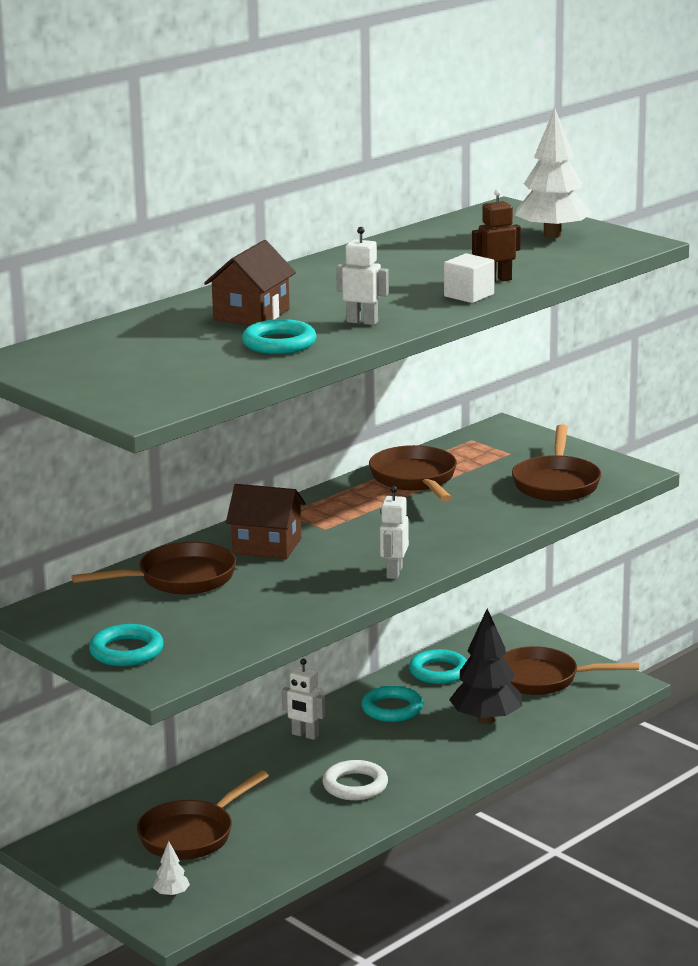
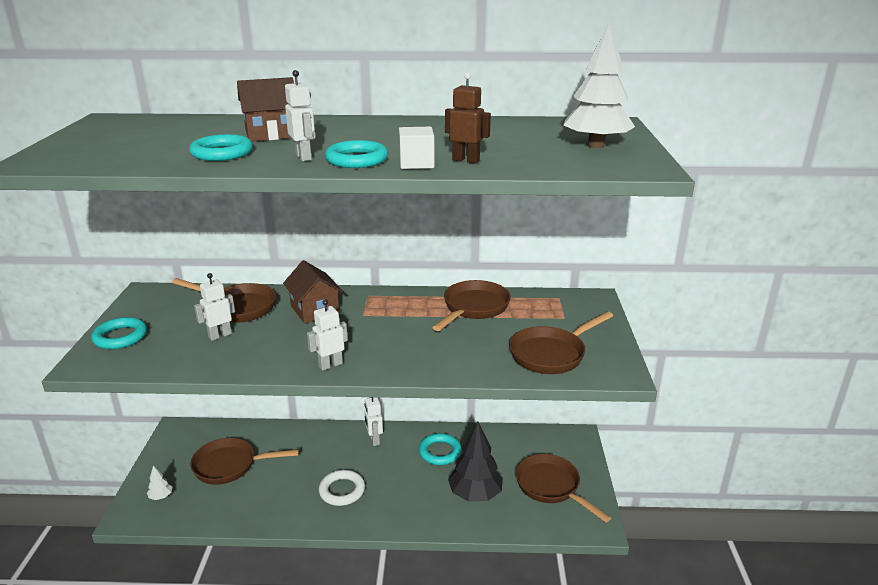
camera: 45 degrees right, 5 degrees up
turquoise ring [409,649,467,684] -> turquoise ring moved to [325,140,388,168]
none -> white robot [194,273,235,341]

